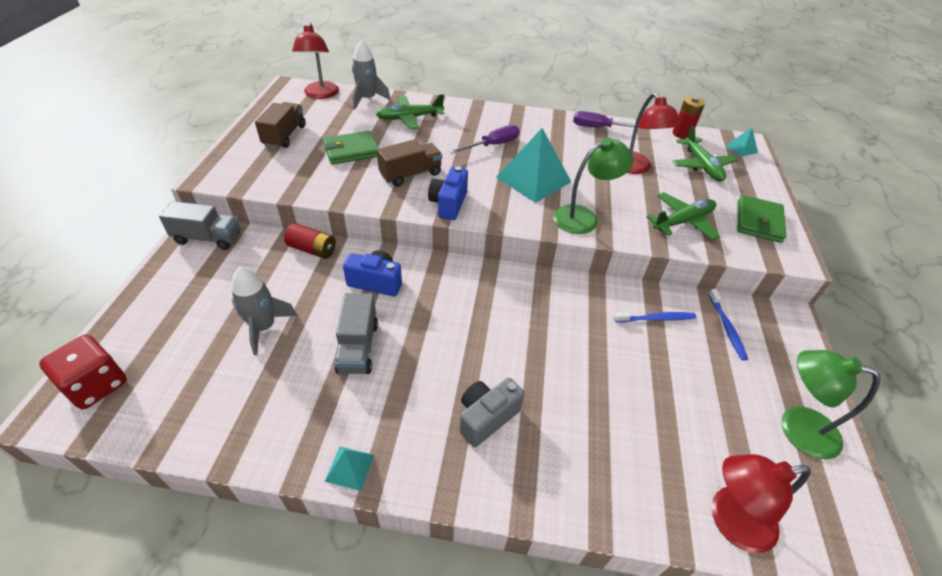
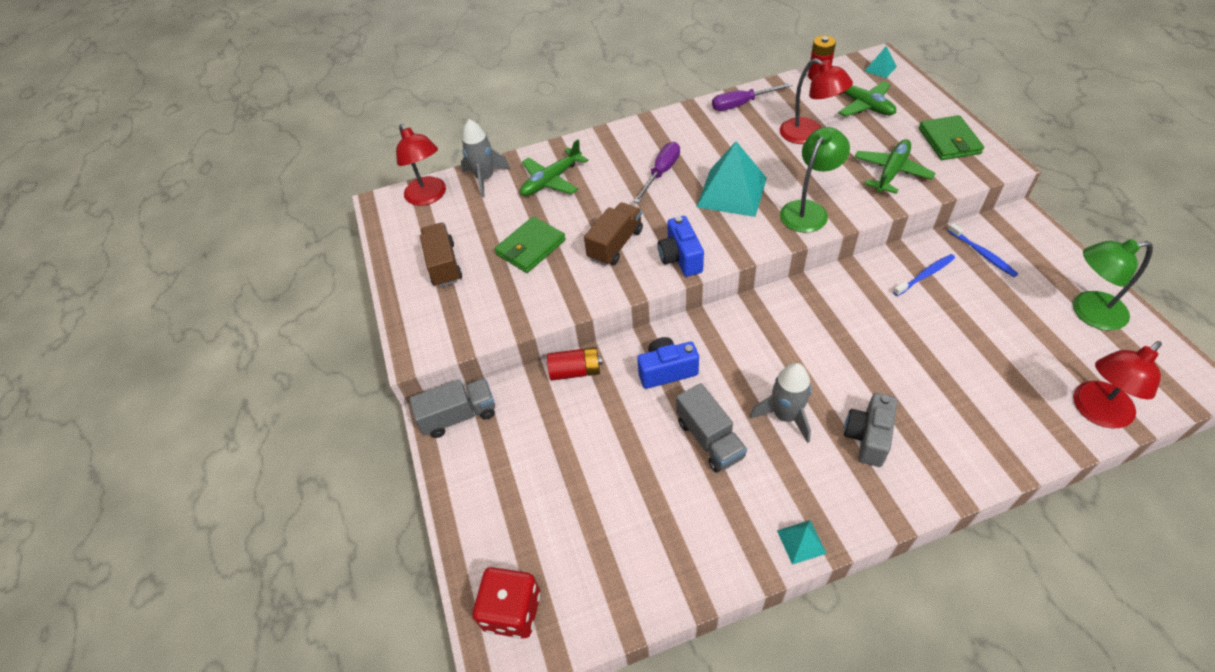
camera: 20 degrees left, 5 degrees up
grey rocket [231,267,297,355] -> grey rocket moved to [750,363,812,443]

